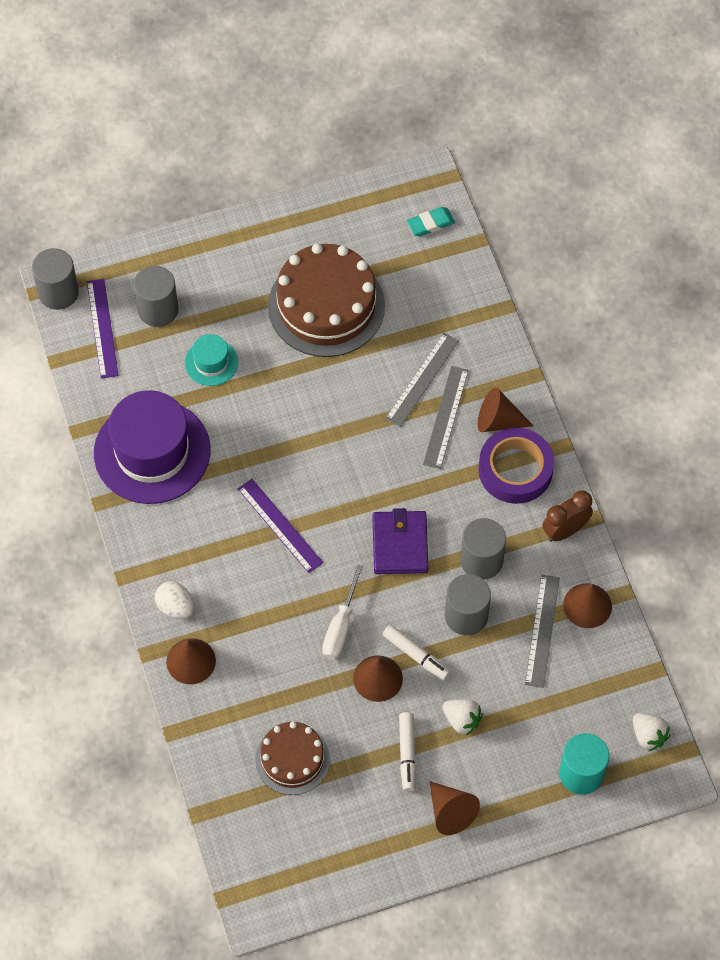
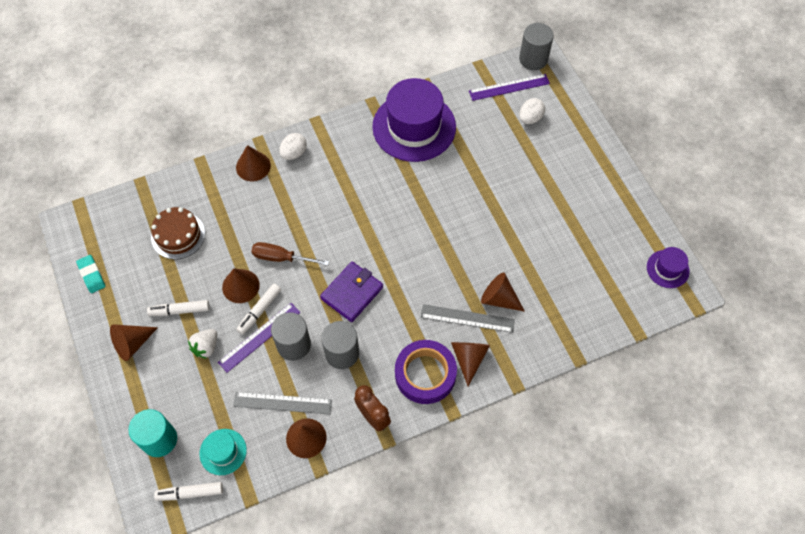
camera: 85 degrees right, 0 degrees up
grey cylinder [133,266,179,327] -> white egg [519,98,545,124]
turquoise hat [185,334,238,386] -> turquoise hat moved to [199,429,247,475]
purple ruler [238,479,323,573] -> purple ruler moved to [218,303,300,373]
brown cake [268,243,385,357] -> none
white screwdriver [322,565,363,660] -> brown screwdriver [251,242,329,266]
purple wallet [372,508,429,574] -> purple wallet turned 45 degrees counterclockwise [320,262,383,322]
grey ruler [385,333,459,427] -> brown cone [481,272,525,312]
turquoise eraser [407,207,455,237] -> turquoise eraser moved to [76,255,105,293]
white strawberry [633,713,671,751] -> white marker [154,482,223,501]
none -> purple hat [647,247,690,288]

